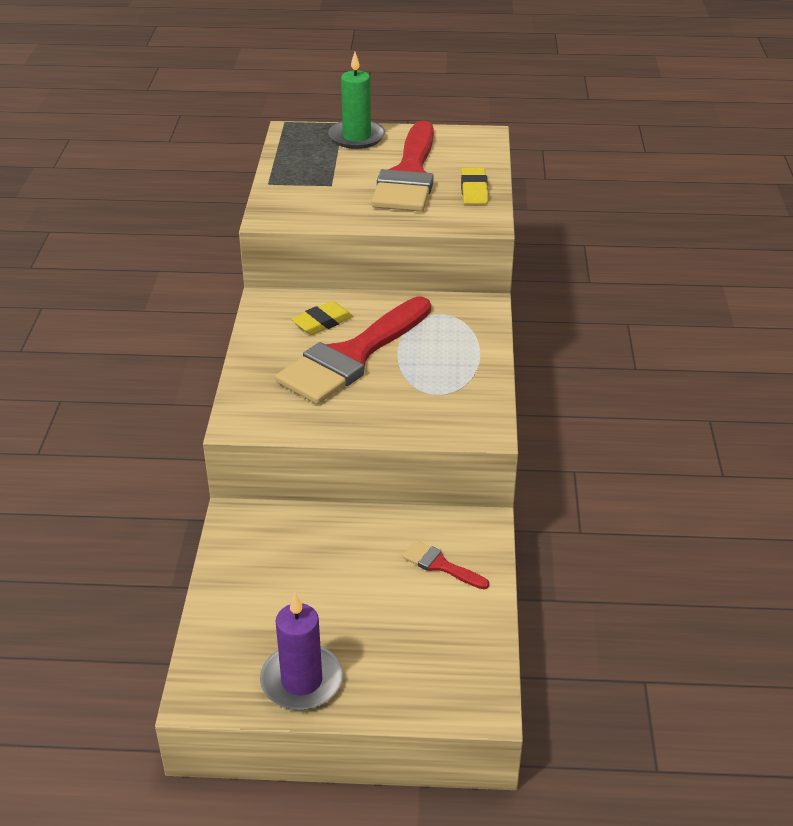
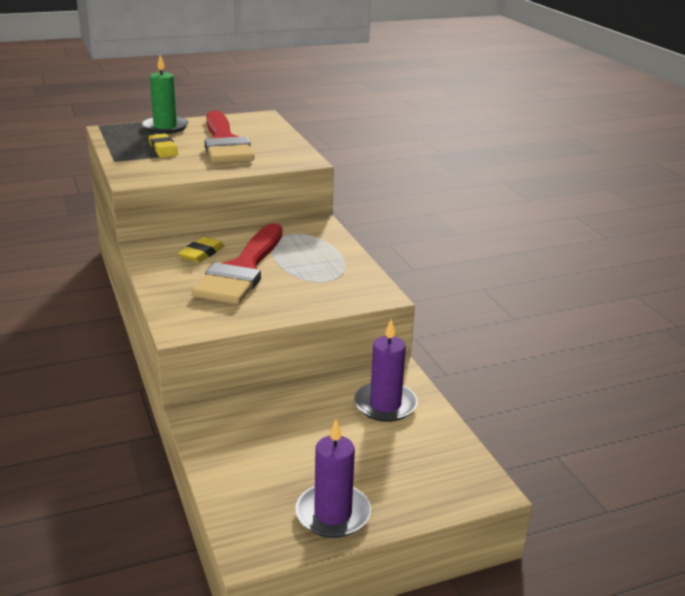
camera: 25 degrees left, 10 degrees down
red brush [403,540,489,589] -> purple candle [354,319,418,422]
yellow eraser [461,168,488,204] -> yellow eraser moved to [148,134,178,157]

